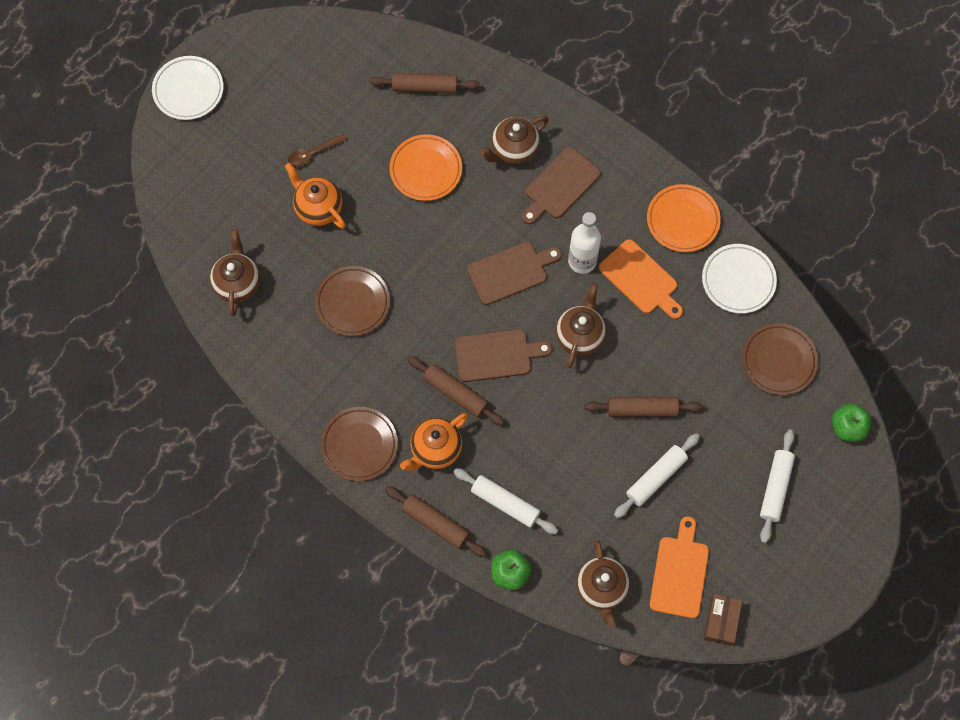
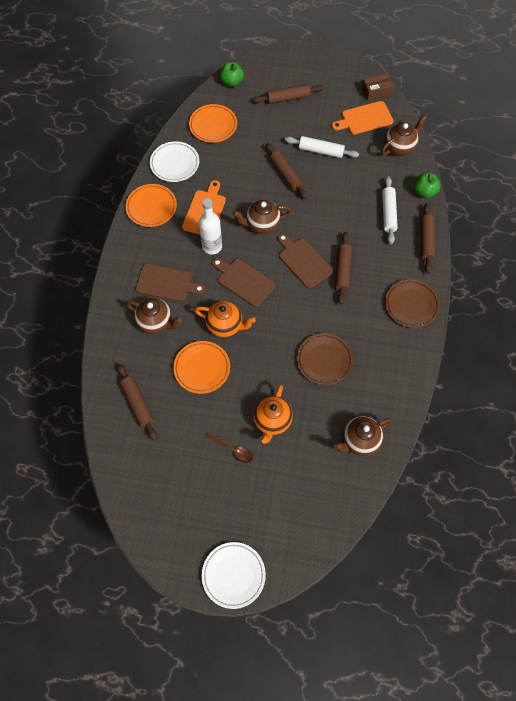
camera: 120 degrees left, 5 degrees down
orange teapot [400,413,468,471] -> orange teapot moved to [194,301,256,337]
brown plate [742,323,818,395] -> orange plate [189,104,237,143]
white rolling pin [760,430,795,543] -> brown rolling pin [253,84,324,104]

